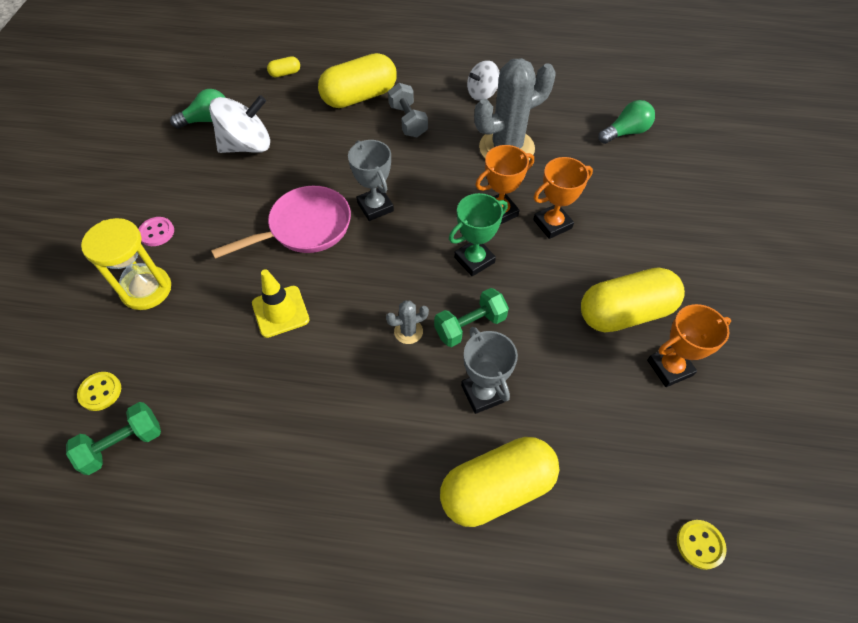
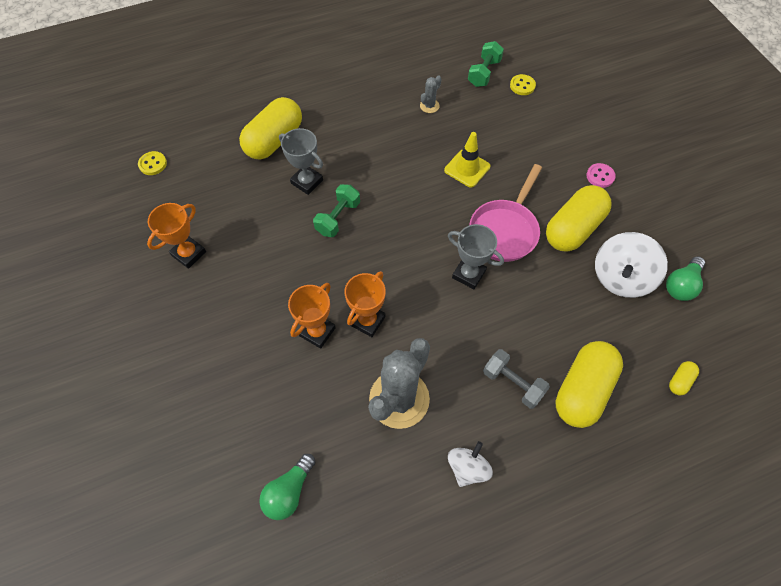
camera: 150 degrees right, 5 degrees up
yellow hourglass [81,218,171,310] -> none
grey cactus [386,301,429,344] -> grey cactus moved to [420,76,442,113]
green trophy [449,193,508,276] -> none
yellow capsule [581,267,685,332] -> yellow capsule moved to [546,185,612,252]

